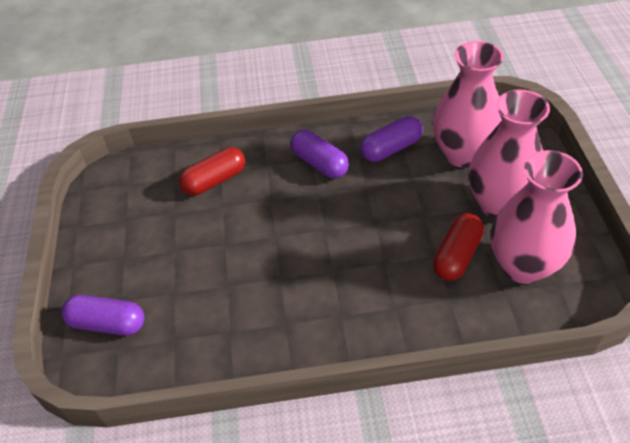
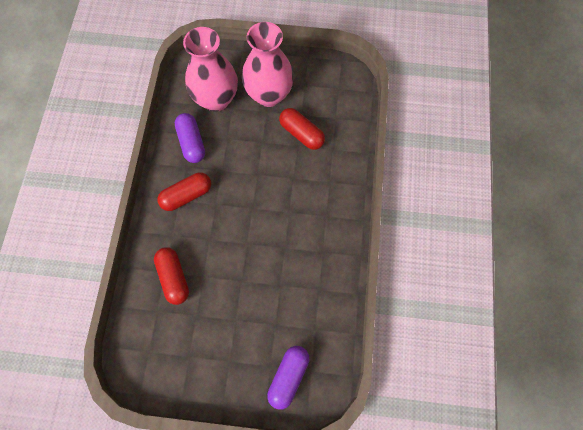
camera: 80 degrees left, 20 degrees up
purple capsule [290,130,349,179] -> red capsule [157,172,211,211]
pink vase [491,150,583,284] -> none

